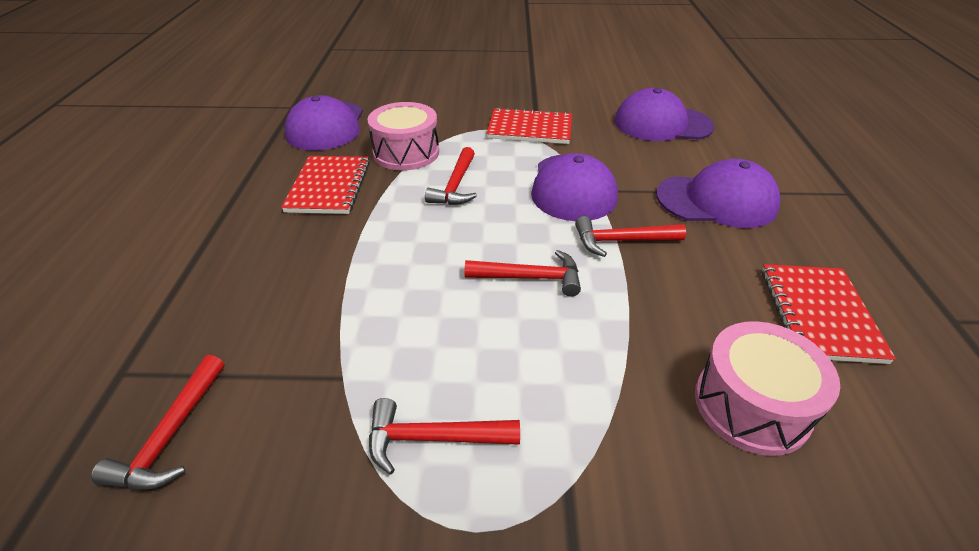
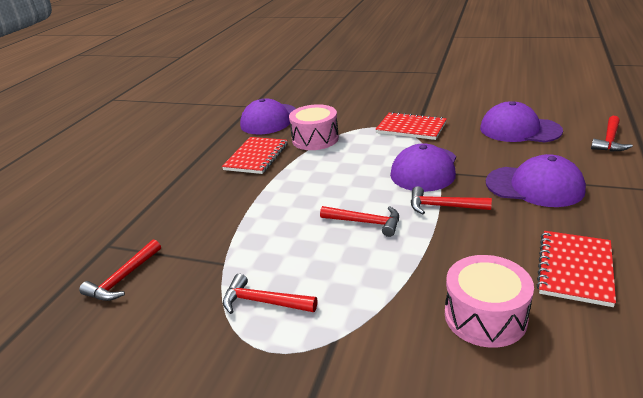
camera: 20 degrees right, 10 degrees down
red hammer [425,147,477,205] -> red hammer moved to [591,116,633,151]

